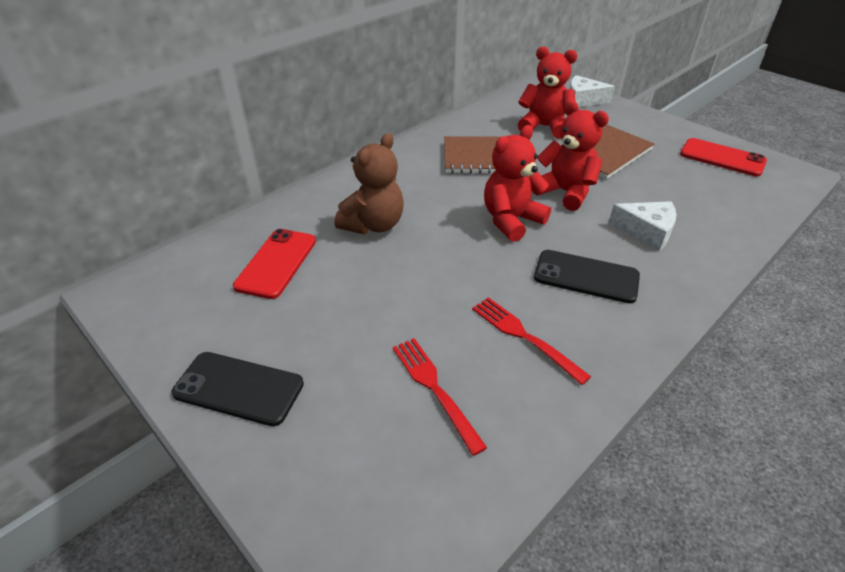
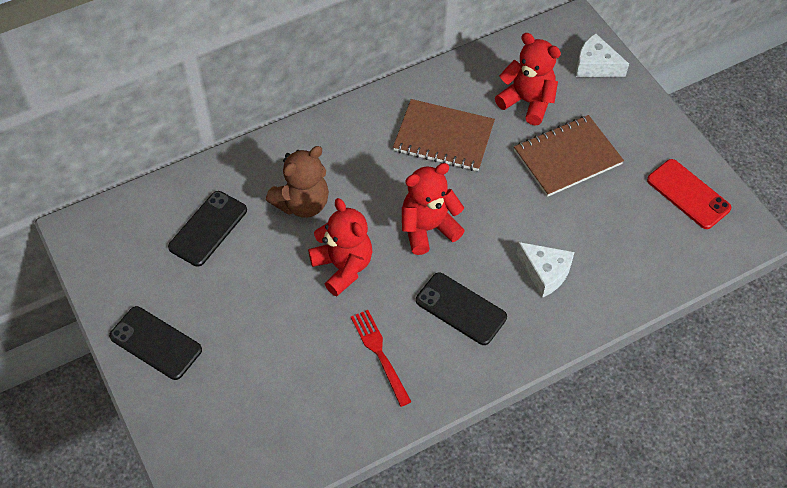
camera: 15 degrees right, 15 degrees up
red phone [233,229,316,299] -> black phone [168,191,247,267]
red fork [393,338,487,456] -> none
red teddy bear [532,101,609,211] -> red teddy bear moved to [308,198,373,296]

